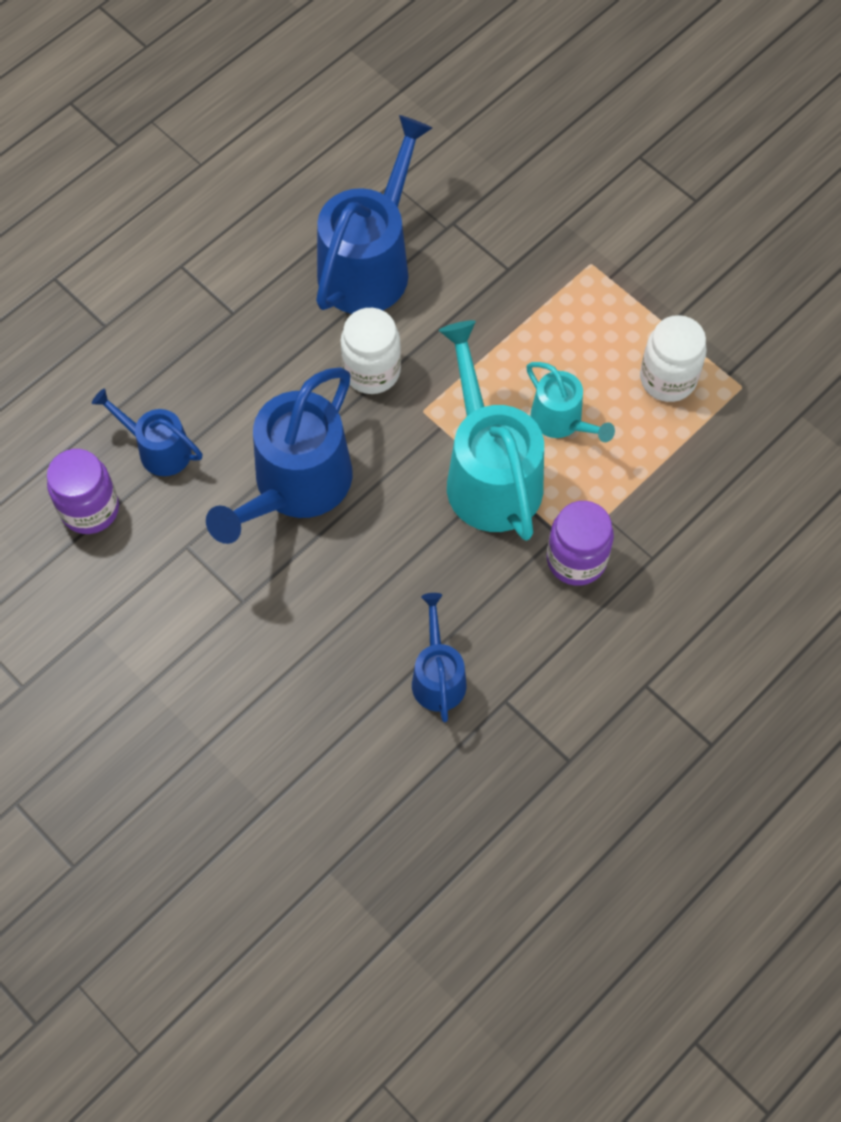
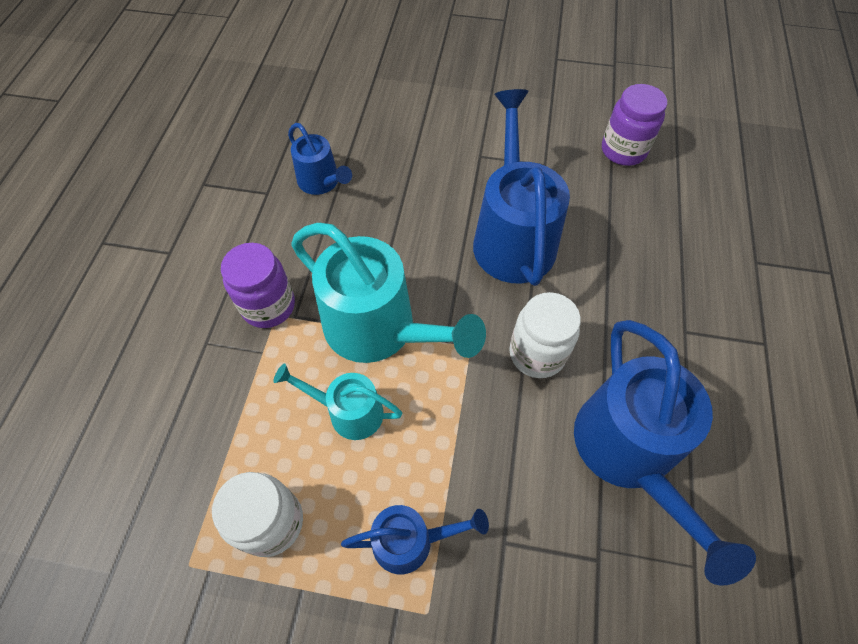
camera: 145 degrees right, 5 degrees down
blue watering can [92,388,202,476] -> blue watering can moved to [341,505,489,574]

